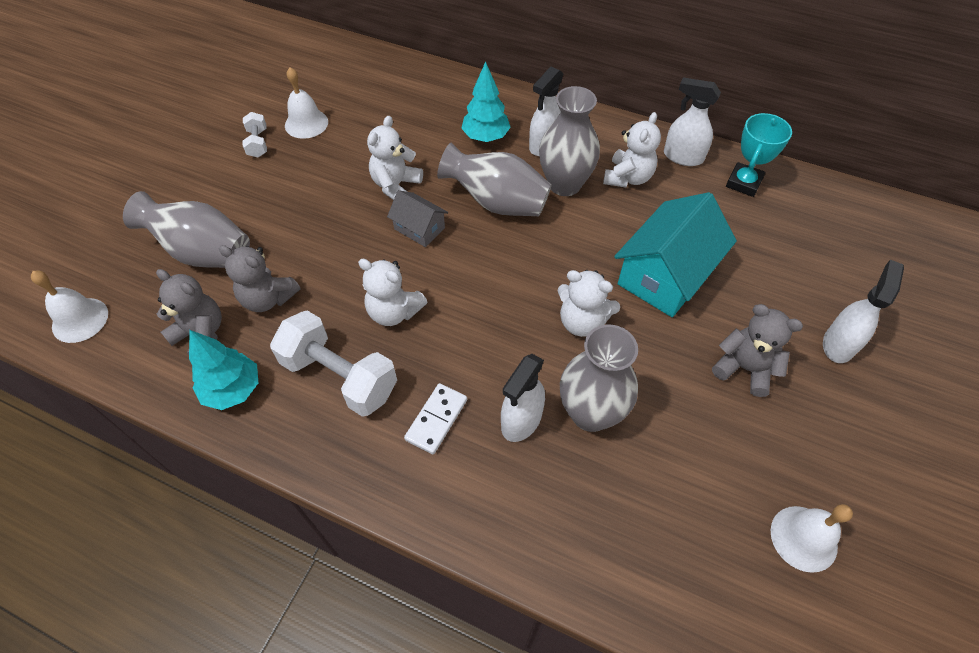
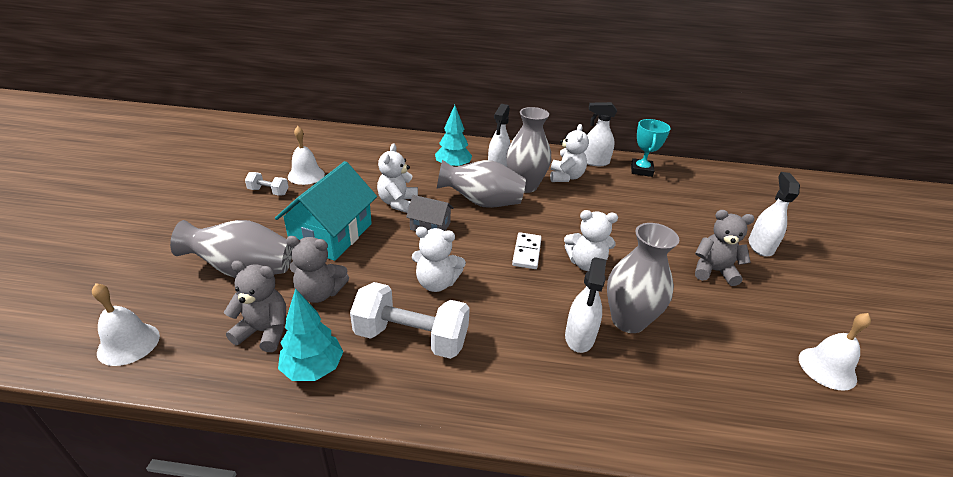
camera: 20 degrees left, 20 degrees down
white dumbbell [242,112,267,158] -> white dumbbell turned 45 degrees counterclockwise [245,172,289,195]
white domino [404,383,467,455] -> white domino moved to [512,232,542,269]
turquoise house [614,192,737,317] -> turquoise house moved to [275,161,377,261]

